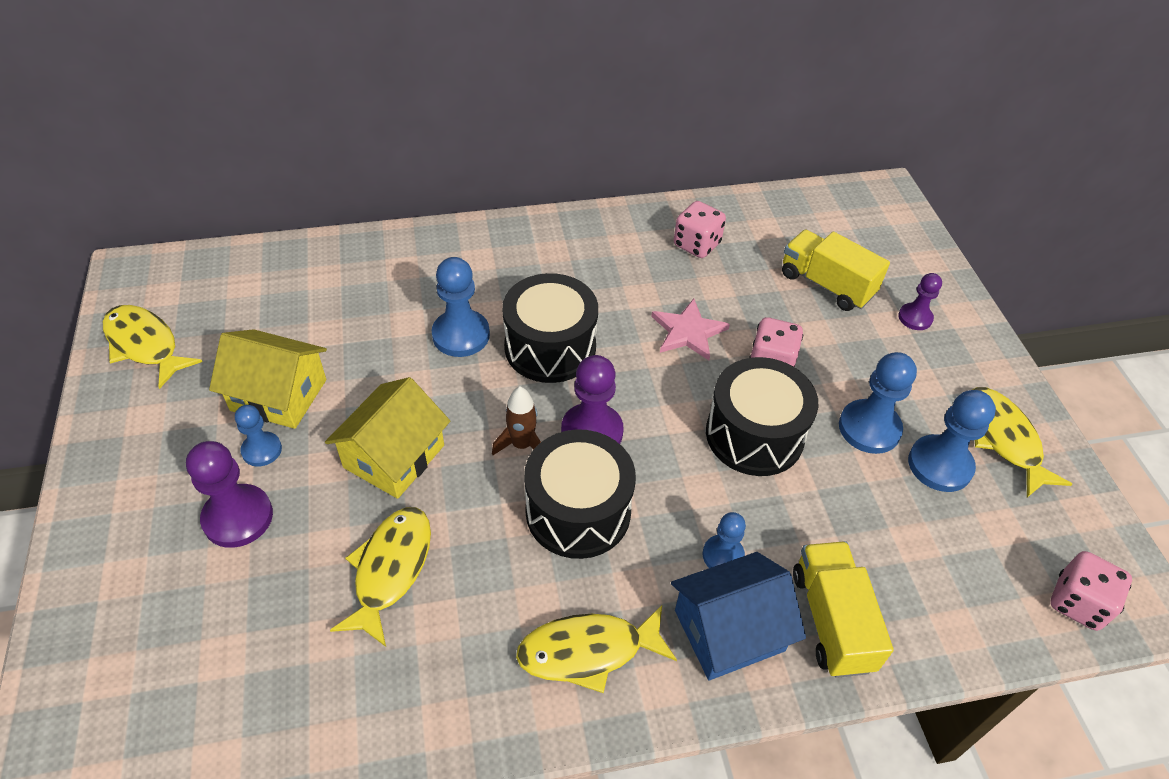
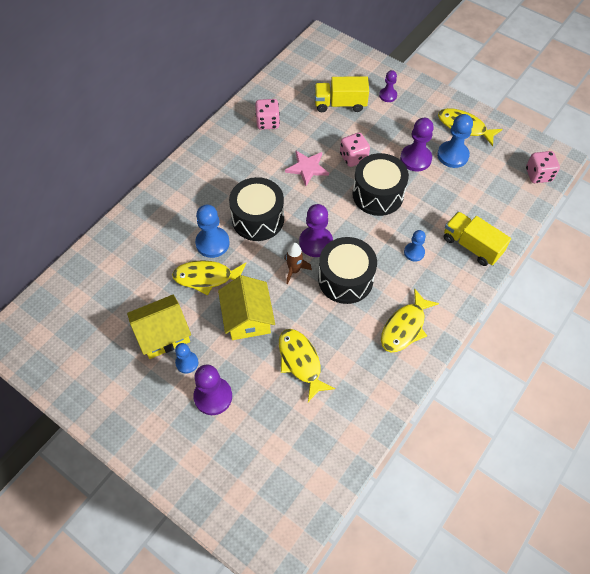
camera: 40 degrees left, 10 degrees up
yellow fish [103,305,202,389] -> yellow fish moved to [172,260,246,295]
blue house [671,552,806,680] -> none
blue pawn [839,352,917,454] -> purple pawn [400,118,434,171]

